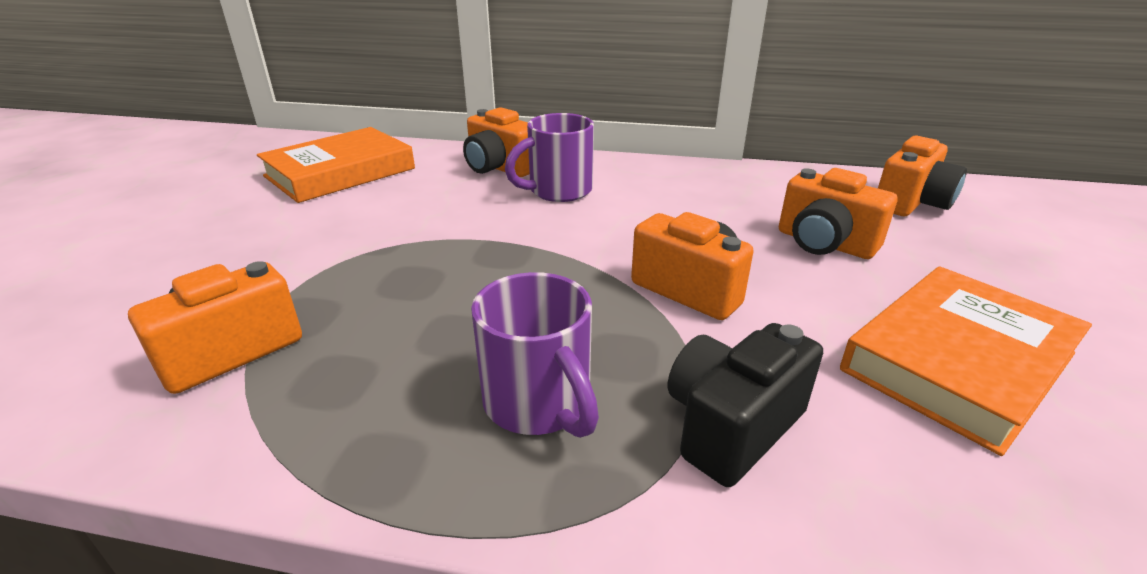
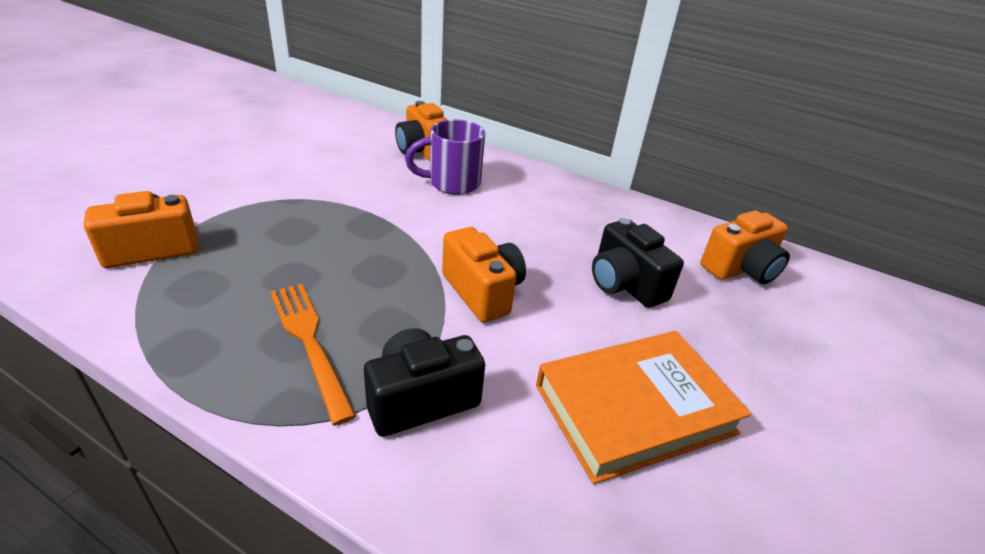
camera: 15 degrees right, 5 degrees up
orange book [257,127,415,203] -> none
purple mug [471,272,599,438] -> orange fork [270,284,356,426]
orange camera [779,168,897,259] -> black camera [592,218,684,308]

